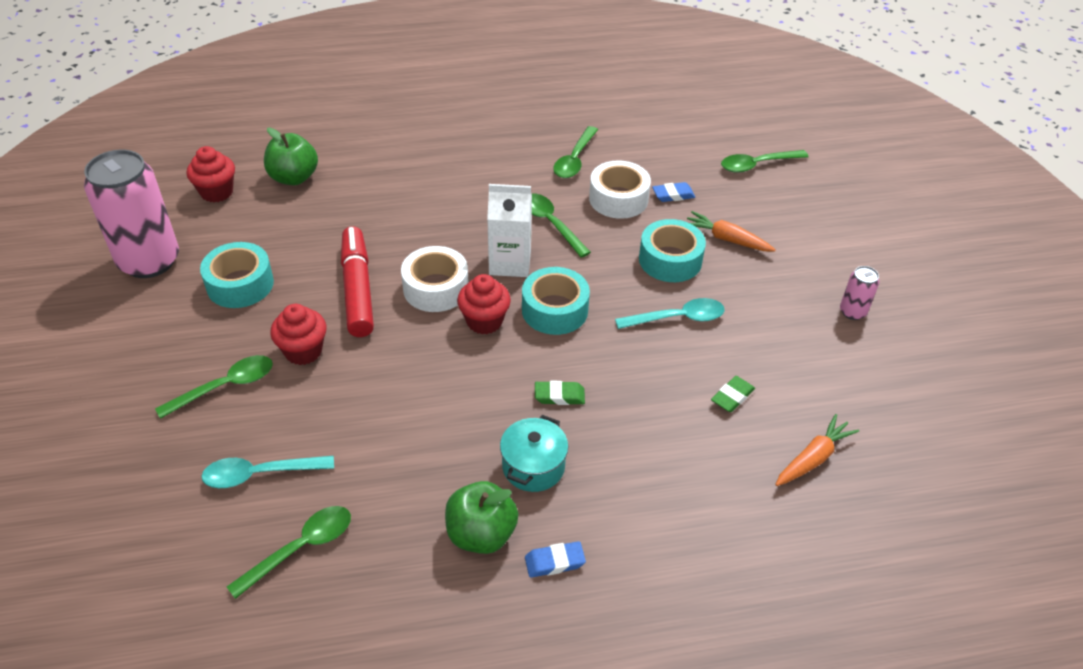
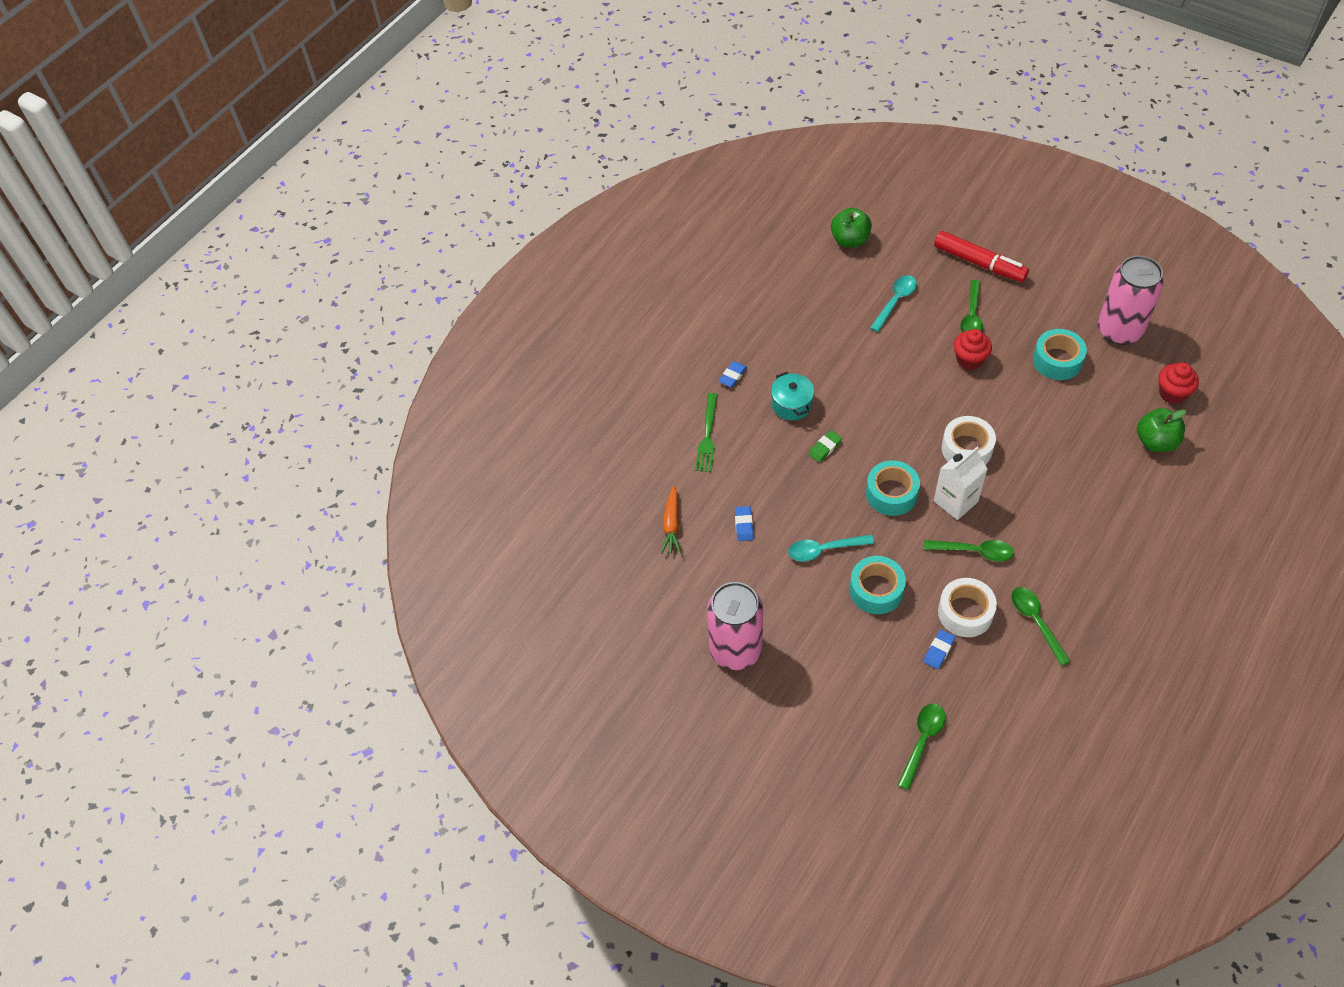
camera: 140 degrees right, 10 degrees up
green spoon [227,506,351,599] -> none
red marker [341,226,374,337] -> red marker moved to [934,231,1029,282]
green apple [445,481,518,554] -> green apple moved to [831,208,872,248]
red cupcake [457,274,511,334] -> none
turquoise spoon [615,298,725,329] -> turquoise spoon turned 45 degrees clockwise [788,535,874,561]
orange carrot [687,211,776,251] -> none
green eraser [711,376,755,412] -> blue eraser [735,506,754,541]
pink can [840,266,879,320] -> pink can [707,582,763,670], size x2.30
none -> green fork [695,393,718,472]

